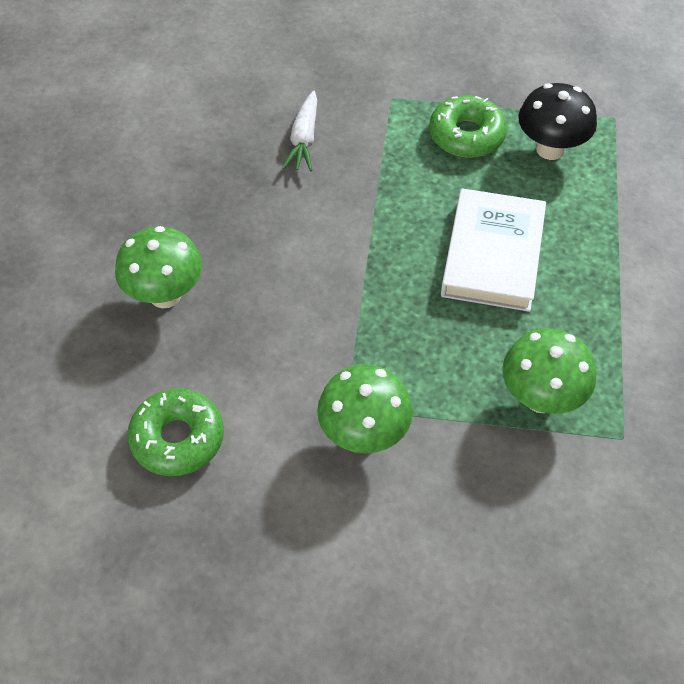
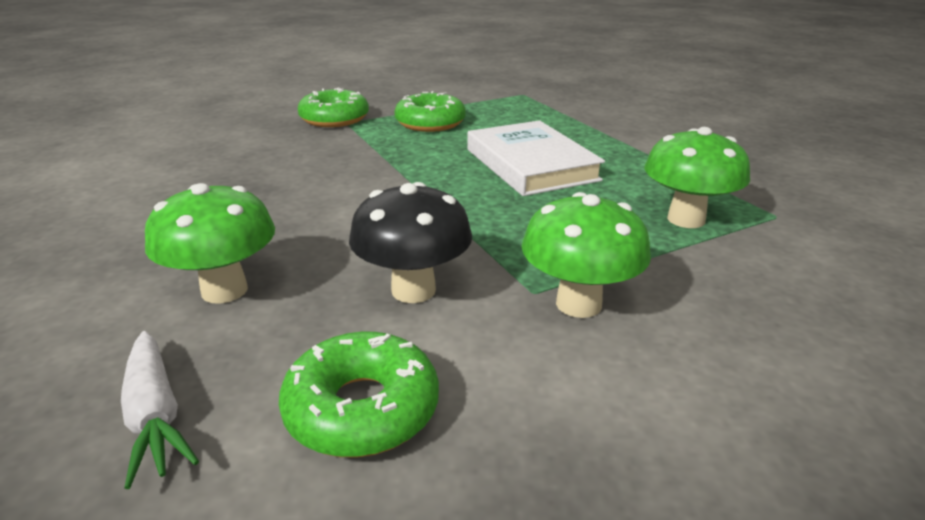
camera: 35 degrees left, 25 degrees down
white carrot [282,91,317,172] -> white carrot moved to [121,331,199,489]
black mushroom [518,83,597,160] -> black mushroom moved to [349,182,472,303]
none -> green donut [298,88,369,127]

